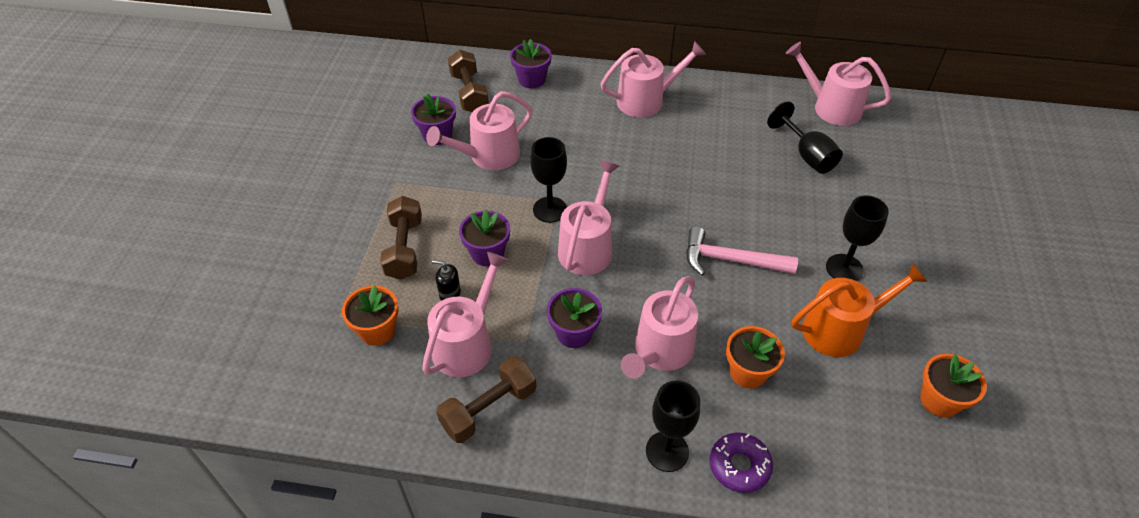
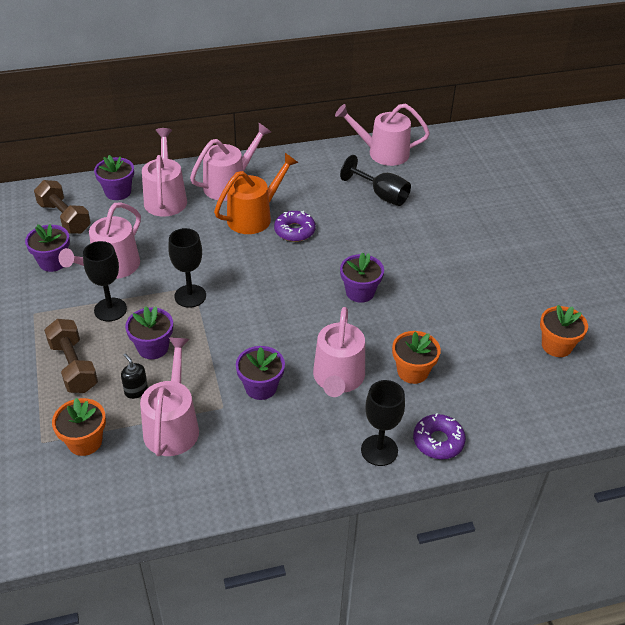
camera: 25 degrees left, 5 degrees down
black soap dispenser [432,260,461,301] -> black soap dispenser turned 60 degrees clockwise [121,353,148,399]
brown dumbbell [436,356,536,443] -> none
pink watering can [558,160,619,275] -> pink watering can moved to [142,128,187,217]
pink hammer [686,226,798,275] -> purple flower pot [340,252,384,303]
orange watering can [792,263,928,357] -> orange watering can moved to [214,153,298,234]
black goblet [826,195,889,281] -> black goblet moved to [83,241,127,321]
none -> purple donut [274,211,316,242]

